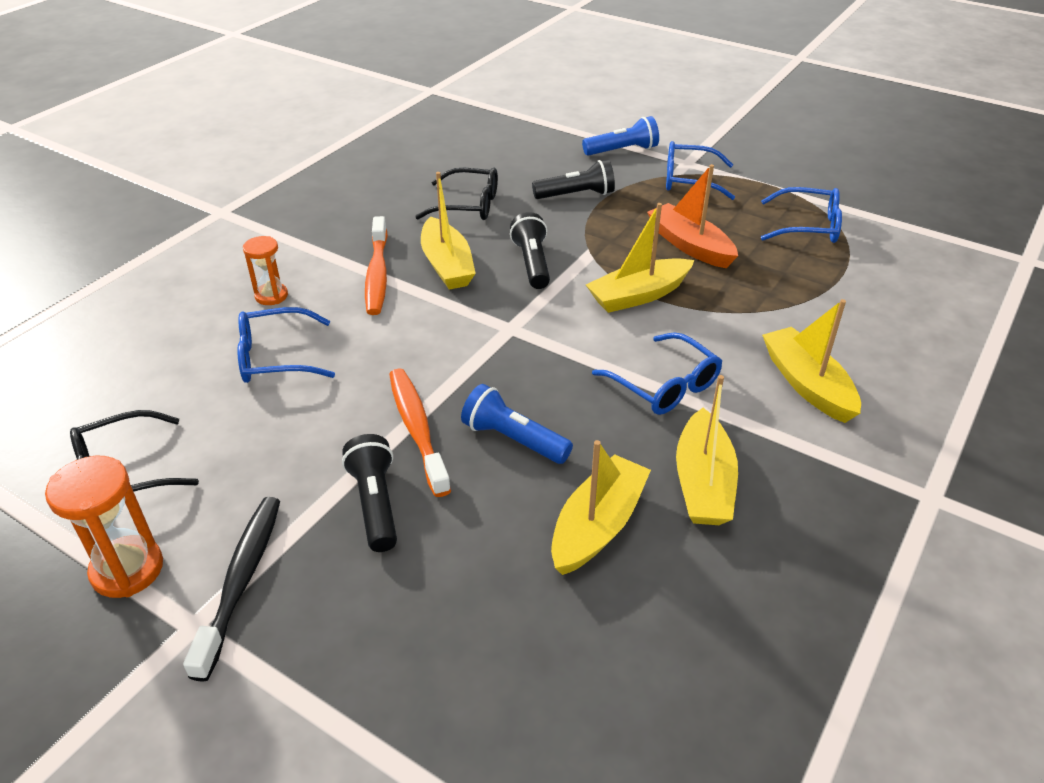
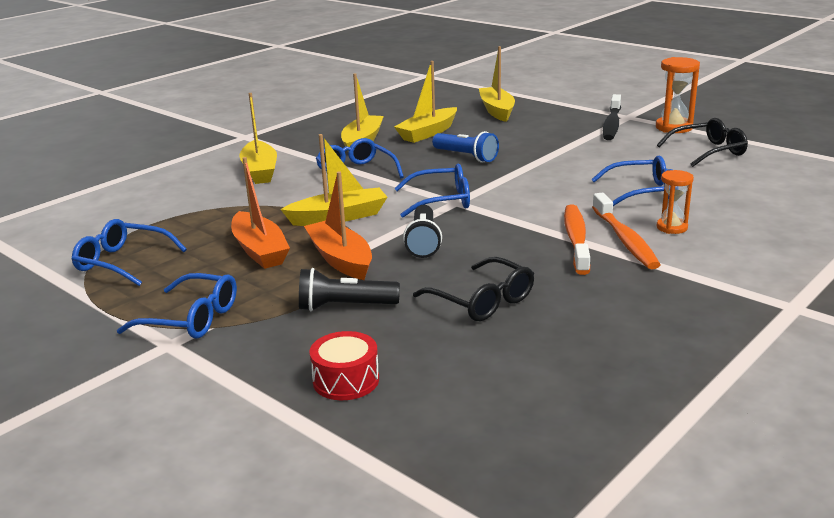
camera: 170 degrees left, 15 degrees down
black flashlight [342,434,397,552] -> none
orange toothbrush [389,369,451,497] -> orange toothbrush moved to [592,193,661,269]
black glasses [415,168,498,220] -> black glasses turned 150 degrees counterclockwise [413,257,534,321]
yellow boat [421,172,476,289] -> yellow boat moved to [479,46,515,122]
blue flashlight [582,116,659,156] -> none
none -> orange boat [304,171,372,280]
none -> red drum [309,331,379,400]
none -> blue glasses [394,164,470,218]

